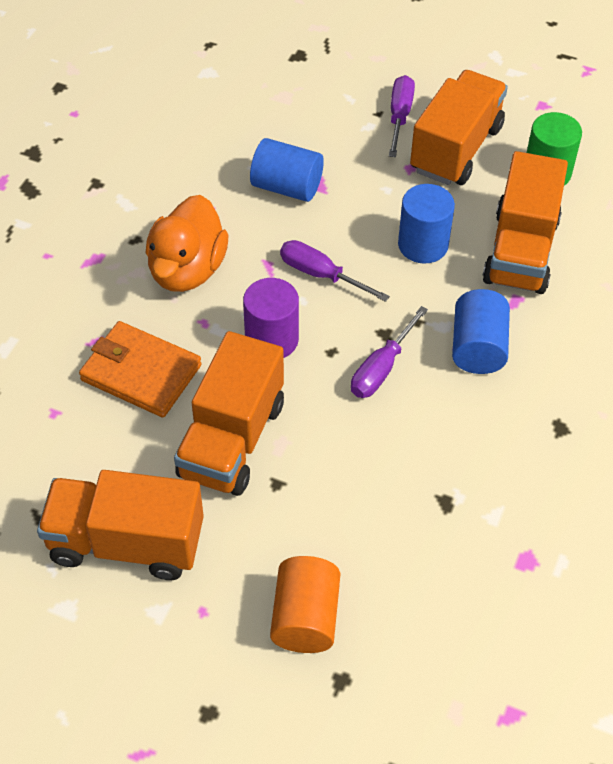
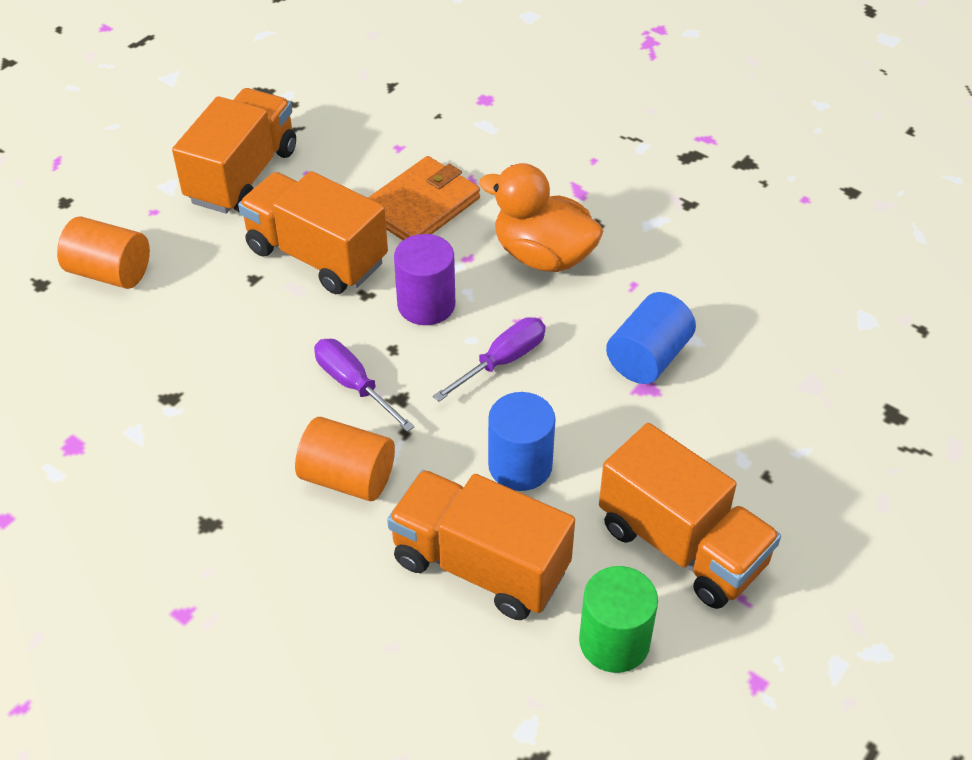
camera: 105 degrees right, 5 degrees down
purple screwdriver [389,75,415,157] -> none
blue cylinder [452,289,510,374] -> orange cylinder [295,417,395,501]

